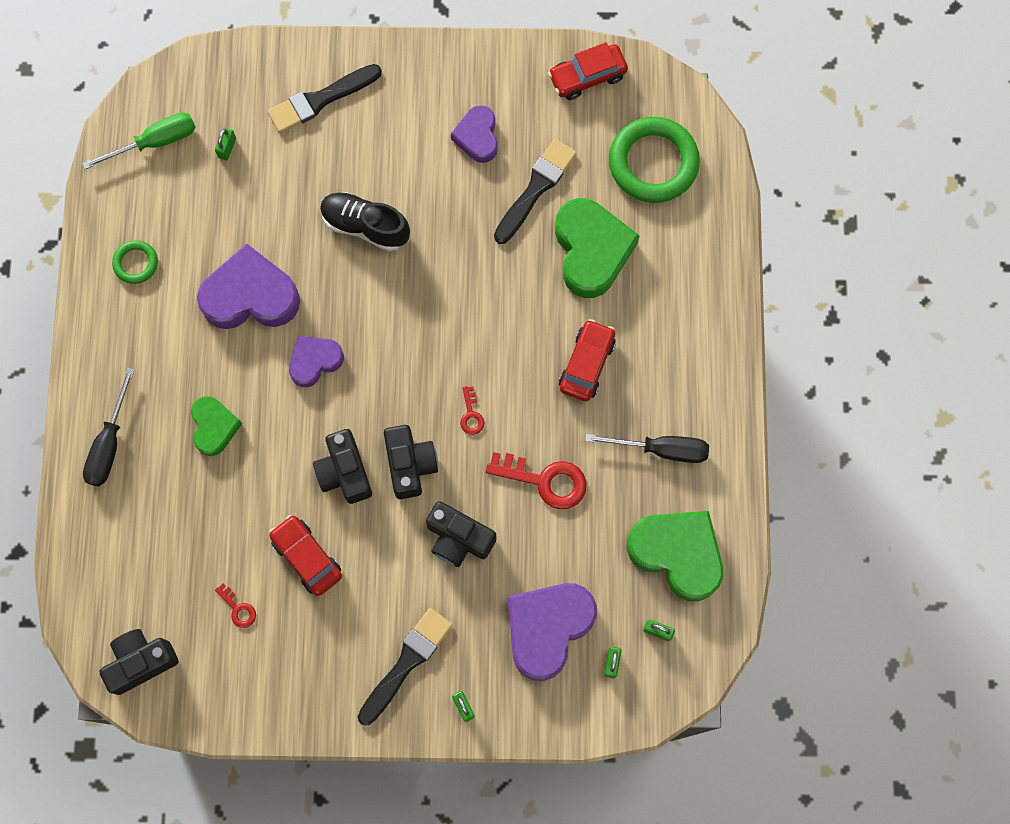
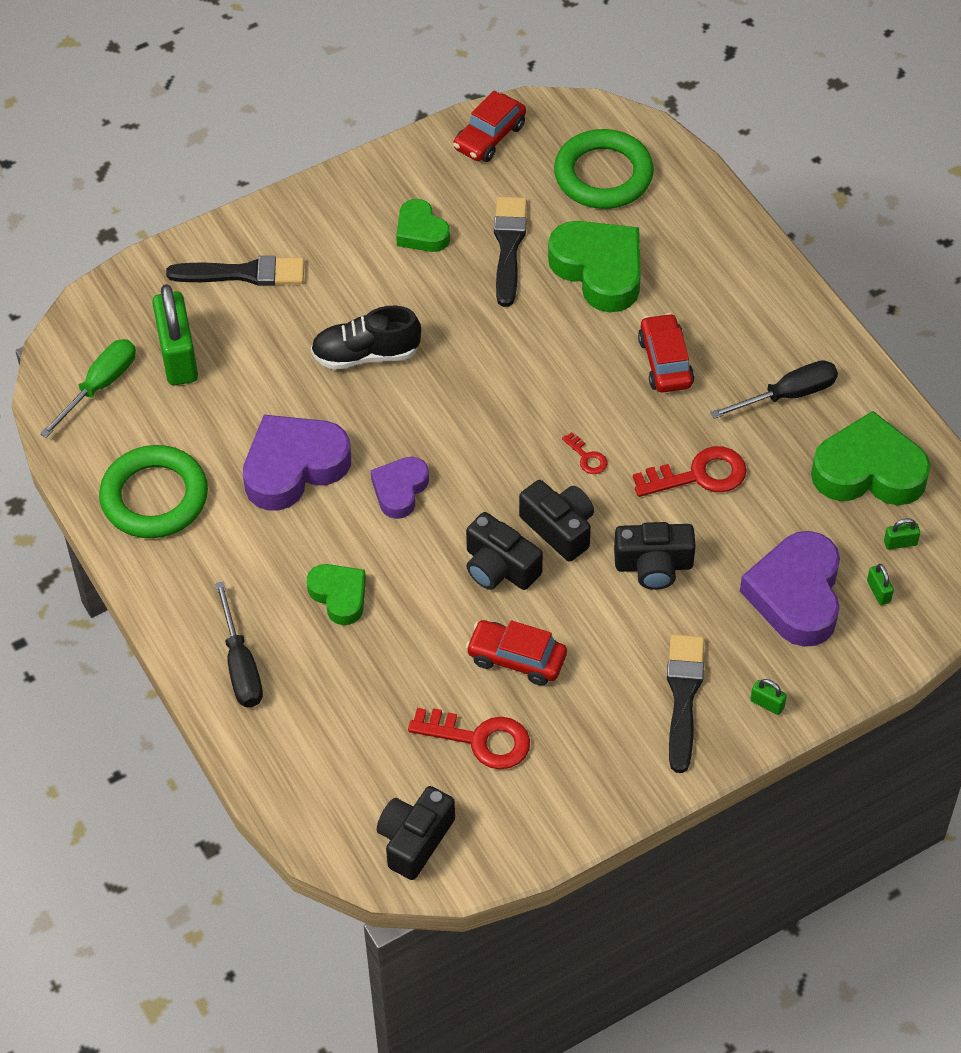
camera: 30 degrees left, 20 degrees down
green ring [112,240,158,284] -> green ring [99,445,208,538], size x2.02
green padlock [215,128,236,160] -> green padlock [152,284,198,385], size x2.46
red key [215,583,256,628] -> red key [408,708,530,769], size x2.01
black brush [267,64,382,133] -> black brush turned 120 degrees counterclockwise [166,256,305,286]
purple heart [451,105,498,163] -> green heart [396,199,450,252]

